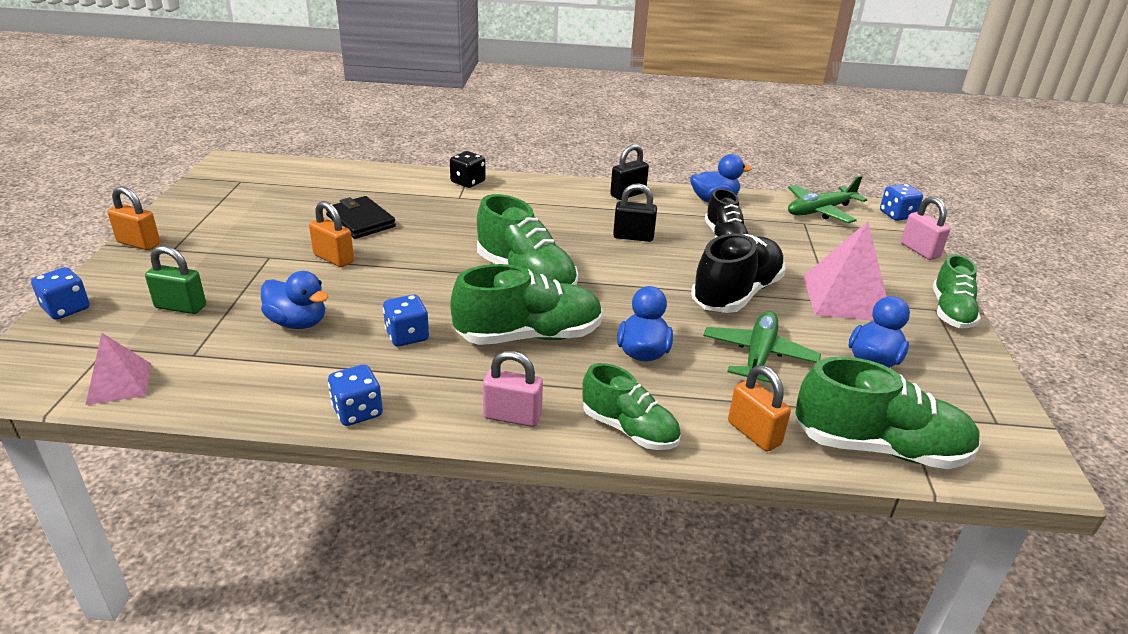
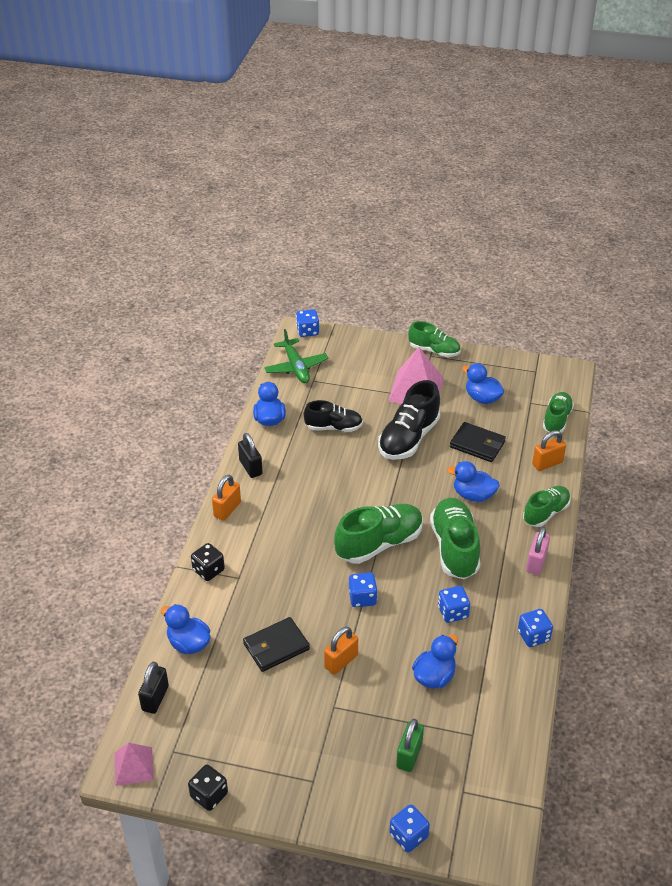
camera: 80 degrees left, 10 degrees up
pink pyramid [85,333,151,405] -> pink pyramid moved to [114,743,154,786]
orange padlock [107,186,160,250] -> orange padlock moved to [212,475,241,521]
black padlock [613,183,657,242] -> black padlock moved to [138,662,169,714]
black shoe [691,233,786,313] -> black shoe turned 105 degrees counterclockwise [378,380,440,460]
green plane [703,311,821,383] -> black wallet [450,422,506,462]
green shoe [795,357,981,469] -> green shoe [543,392,574,433], size x0.64
pink padlock [901,197,950,260] -> none
none -> blue duck [161,604,211,654]
none -> black dice [188,765,228,811]
none -> blue dice [349,573,378,607]

